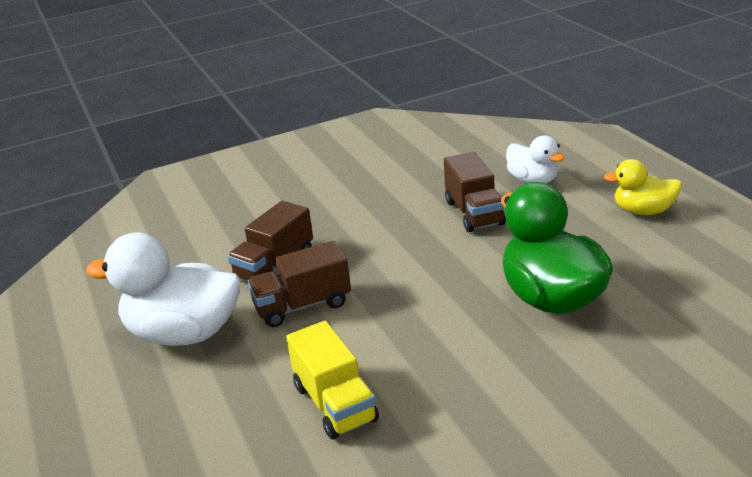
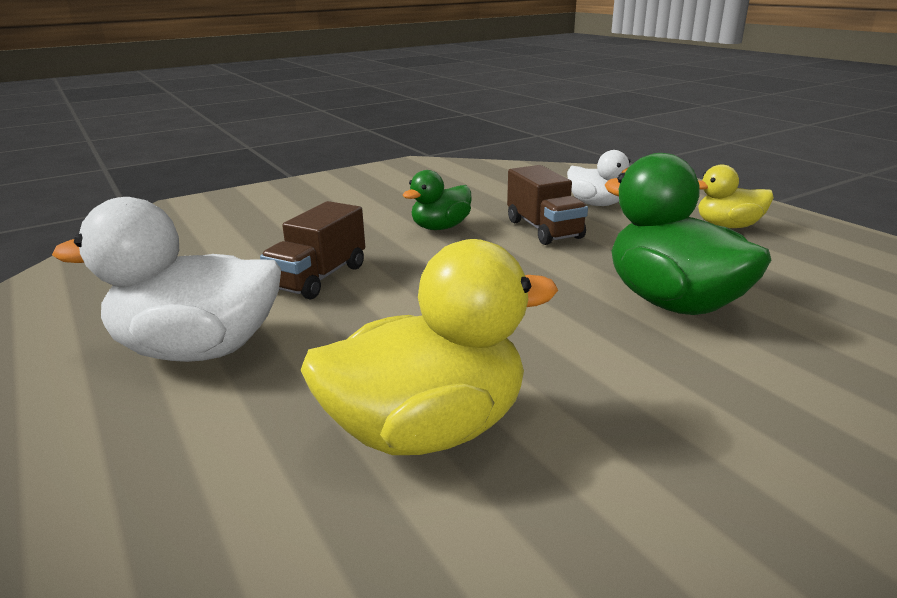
camera: 10 degrees left, 5 degrees down
brown truck [247,241,351,327] -> none
yellow truck [286,321,379,439] -> yellow duck [301,239,558,455]
none -> green duck [403,170,472,230]

